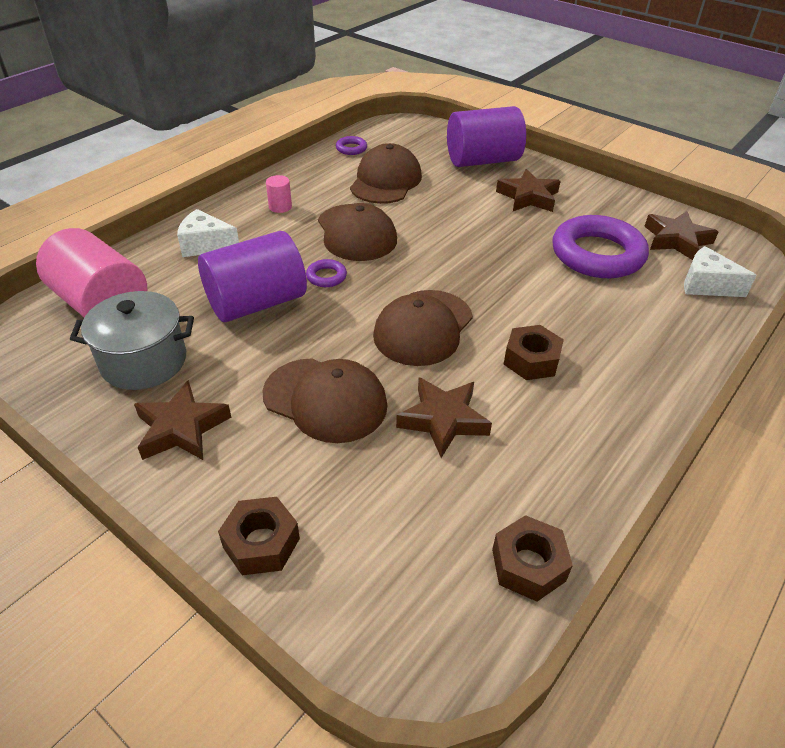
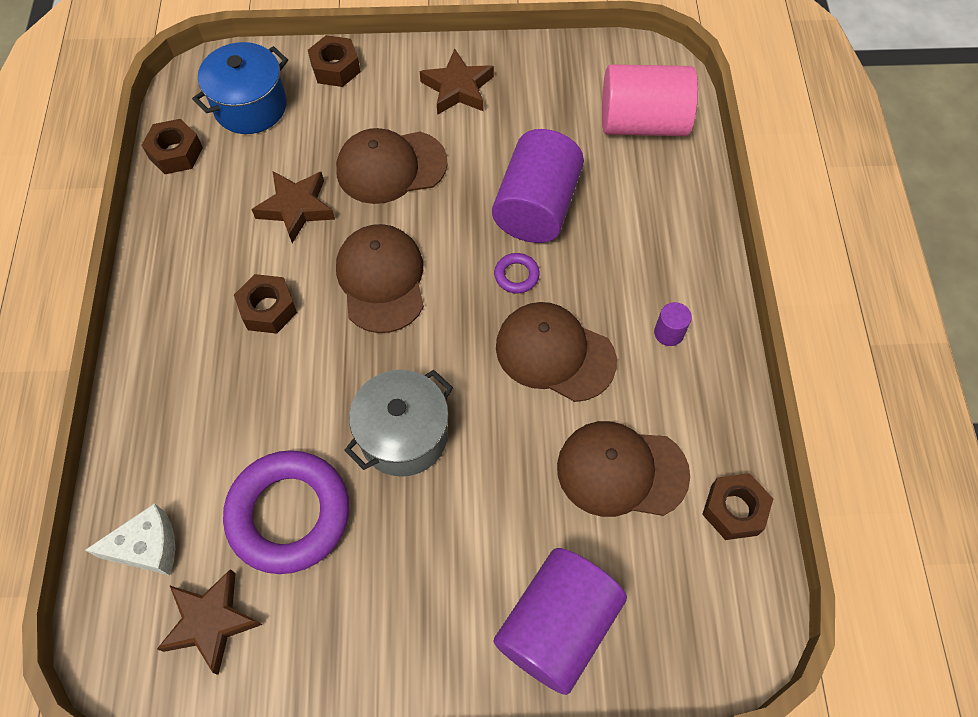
camera: 140 degrees right, 20 degrees up
grey pot [70,291,194,390] -> grey pot moved to [344,370,453,477]
white cheese [177,209,239,257] -> none
pink cylinder [266,175,292,213] -> purple cylinder [654,302,692,346]
purple ring [336,136,367,155] -> brown nut [702,473,773,540]
brown cap [350,143,422,204] -> brown cap turned 120 degrees clockwise [557,421,690,517]
brown star [496,169,561,212] -> none
none -> blue pot [192,42,288,134]

